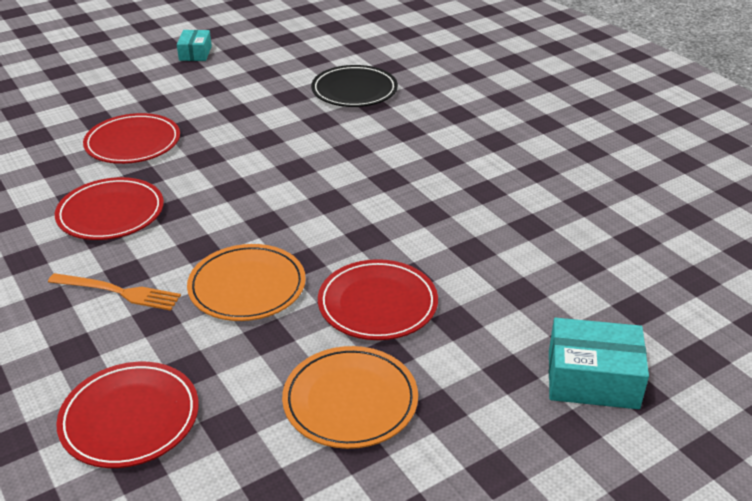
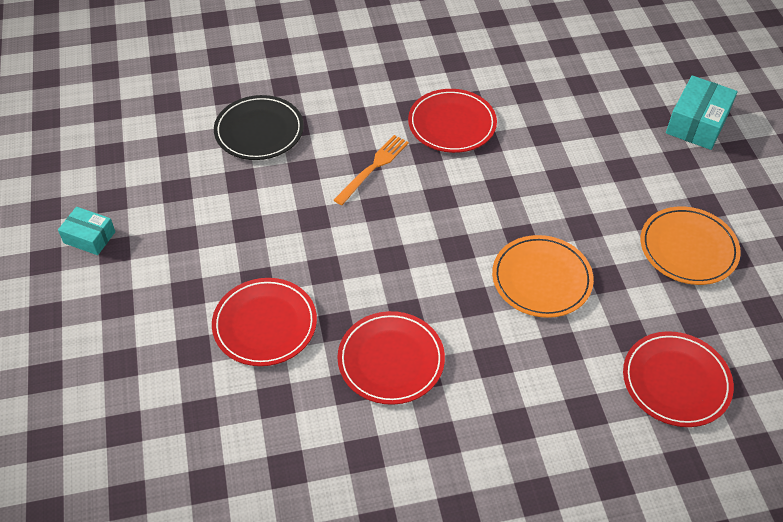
camera: 70 degrees left, 15 degrees up
orange fork [48,273,181,311] -> orange fork moved to [334,135,409,205]
red plate [318,259,438,340] -> red plate moved to [408,89,497,153]

